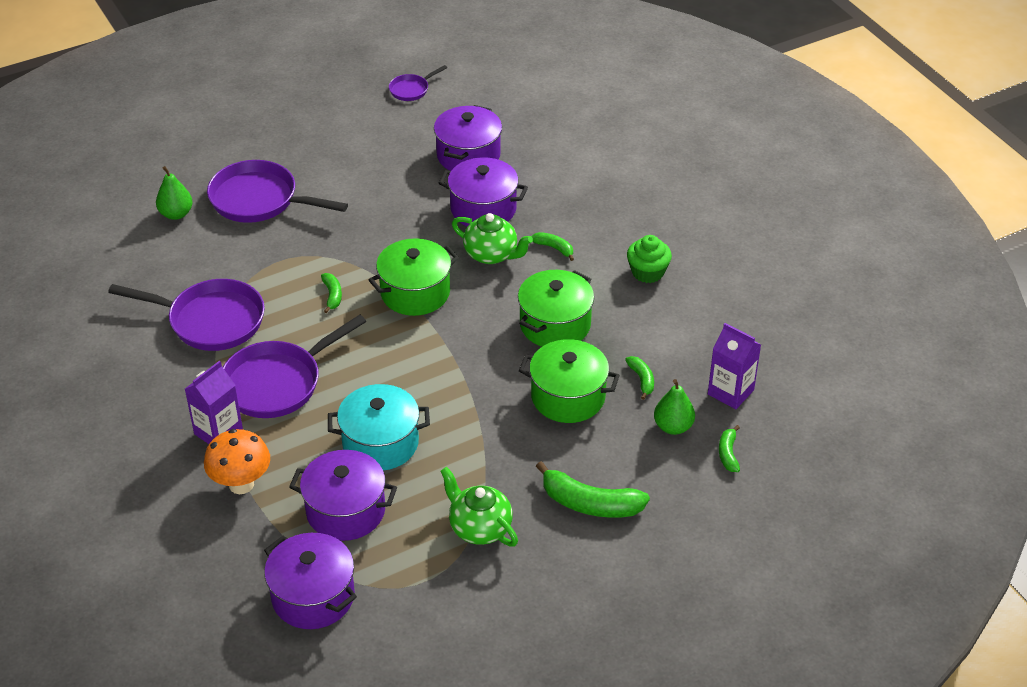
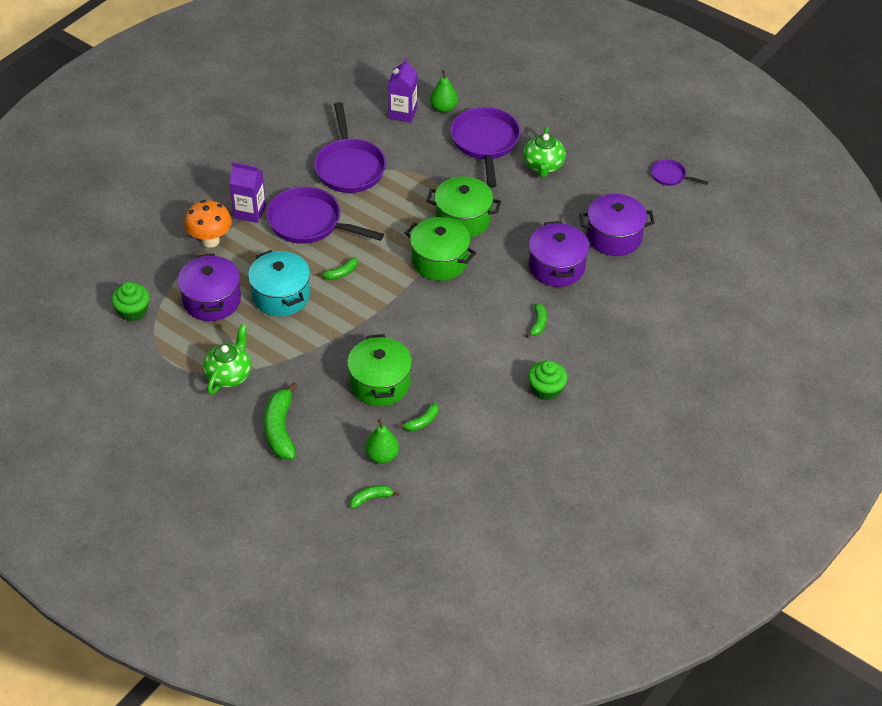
camera: 65 degrees right, 5 degrees up
purple pot [264,533,357,629] -> green cupcake [111,282,150,322]
green banana [321,273,342,313] -> green banana moved to [317,257,358,280]
green teapot [452,213,533,264] -> green teapot moved to [523,127,566,178]
green pot [518,270,594,347] -> green pot moved to [426,176,501,237]
purple carton [708,323,761,409] -> purple carton moved to [388,58,418,123]

